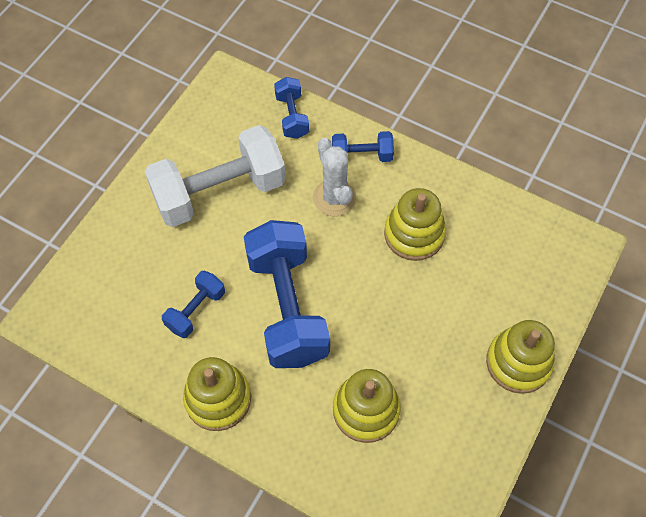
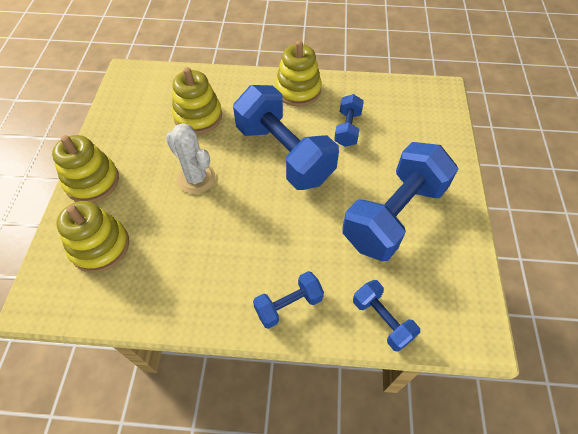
camera: 155 degrees right, 5 degrees down
white dumbbell [145,125,286,227] -> blue dumbbell [342,142,458,261]
white cactus [313,138,356,216] -> white cactus moved to [166,123,216,194]
yellow stacking toy [384,188,446,261] -> yellow stacking toy moved to [57,201,129,272]

